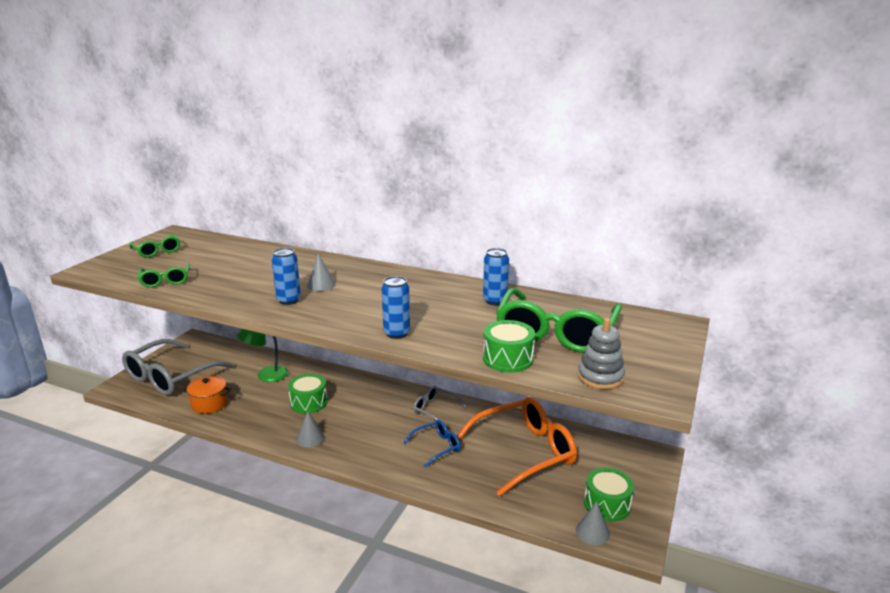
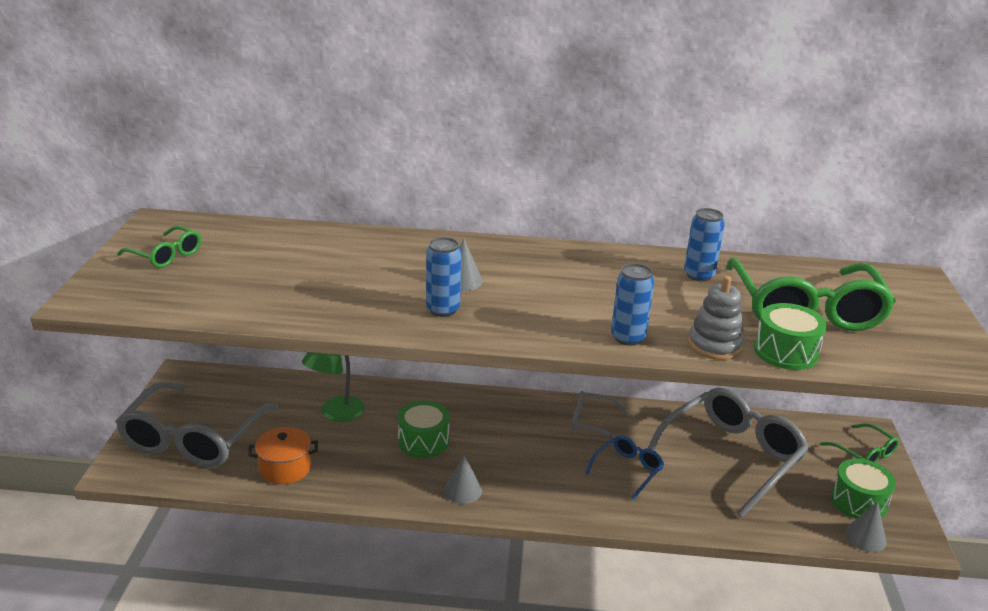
camera: 20 degrees left, 5 degrees up
green glasses [138,263,190,288] -> green glasses moved to [820,423,899,463]
orange glasses [457,397,577,496] -> grey glasses [648,387,809,518]
grey stacking toy [578,318,625,390] -> grey stacking toy moved to [688,276,744,360]

